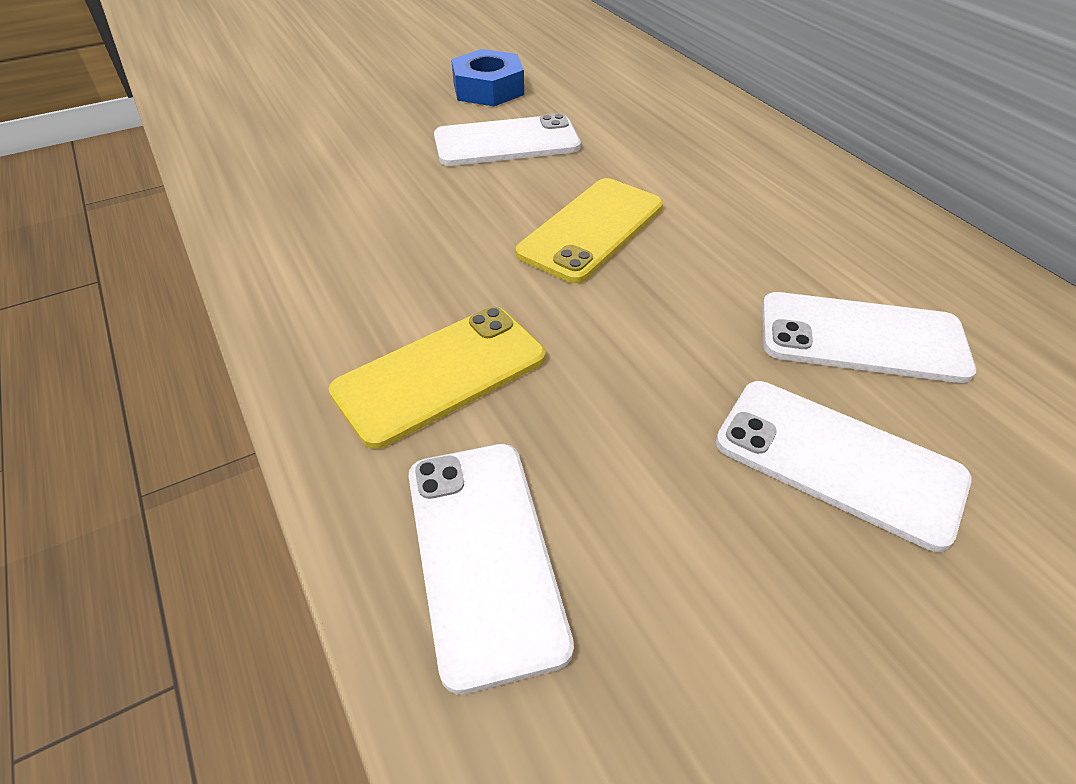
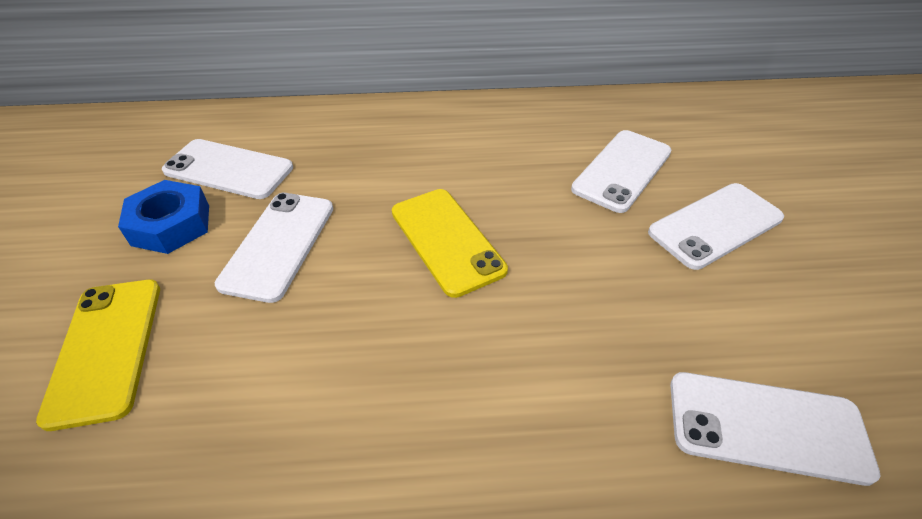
camera: 65 degrees left, 0 degrees up
yellow phone [329,307,546,449] -> yellow phone moved to [36,280,160,431]
none -> white phone [162,139,293,199]

